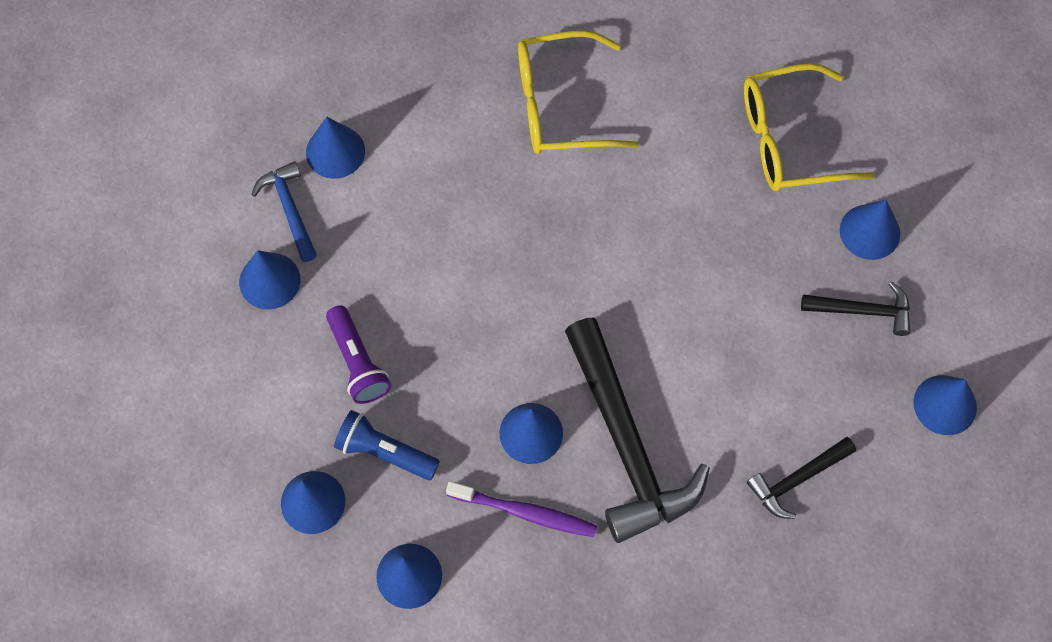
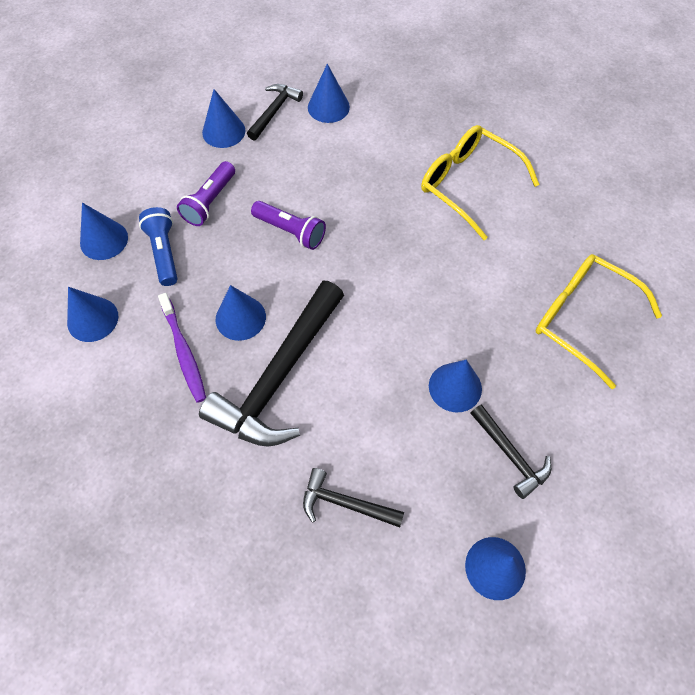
camera: 50 degrees right, 5 degrees down
blue hammer [251,161,317,262] -> black hammer [247,84,303,141]
blue cone [840,200,900,260] -> blue cone moved to [429,360,482,412]
none -> purple flashlight [251,201,326,250]

